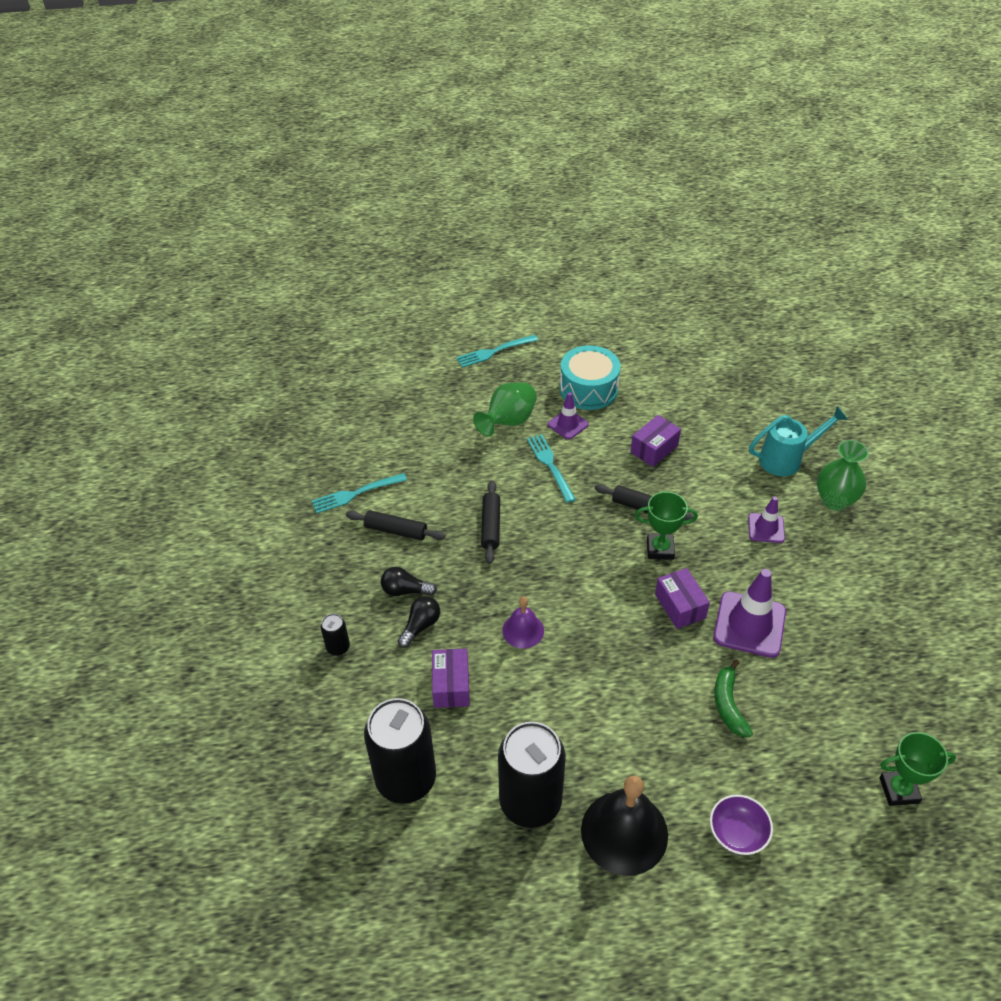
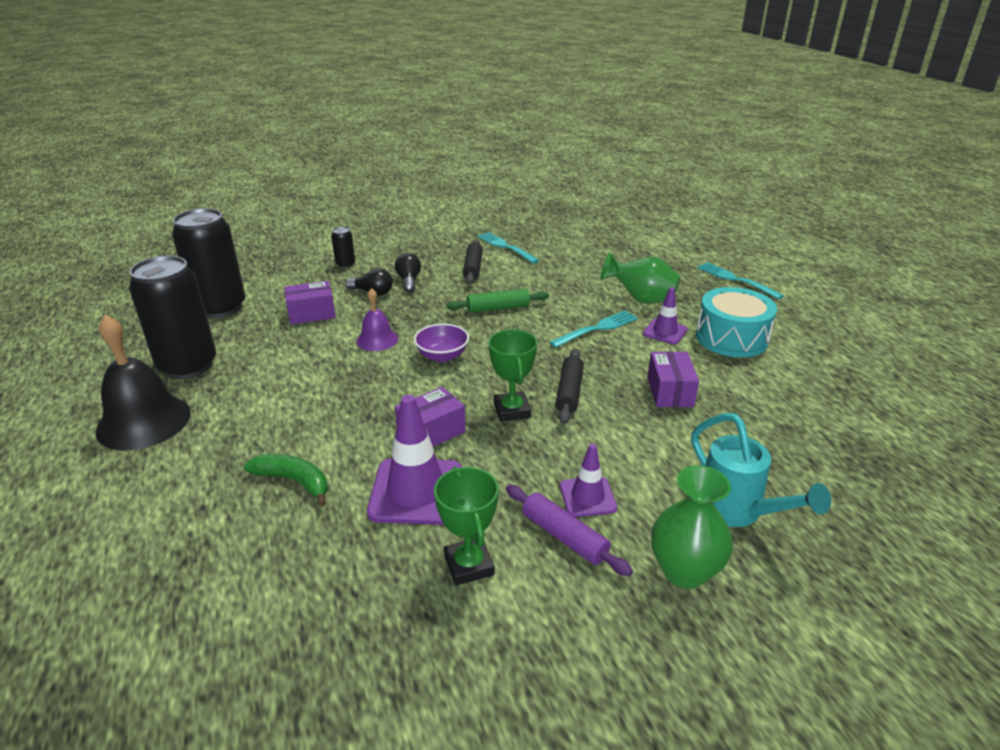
camera: 75 degrees right, 15 degrees down
black rolling pin [481,480,500,564] -> green rolling pin [446,288,549,313]
purple box [630,415,681,467] -> purple box turned 60 degrees clockwise [647,351,699,407]
purple bowl [710,794,773,855] -> purple bowl moved to [414,324,469,362]
green banana [714,659,753,737] -> green banana turned 45 degrees clockwise [244,454,328,507]
green trophy [879,732,956,806] -> green trophy moved to [434,466,499,586]
none -> purple rolling pin [506,485,633,576]

